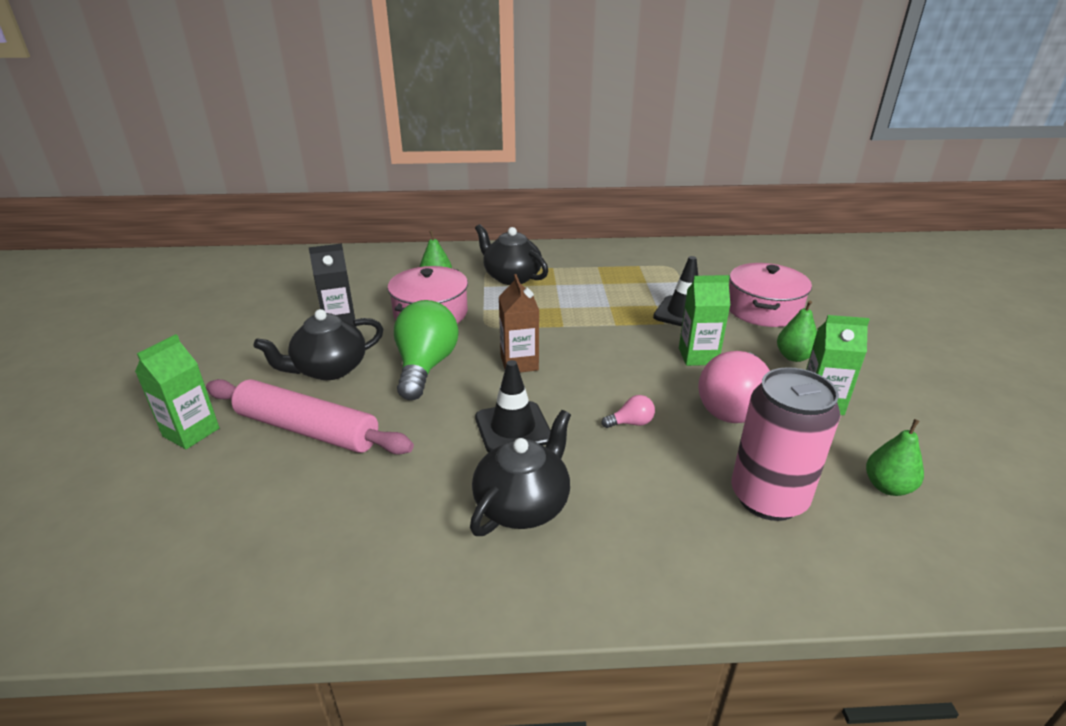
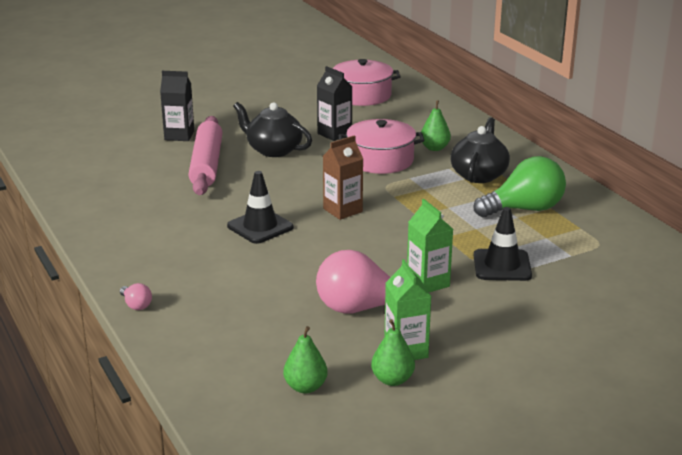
camera: 65 degrees right, 5 degrees down
green carton [135,334,220,449] -> black carton [160,71,194,141]
green light bulb [394,300,458,400] -> green light bulb moved to [473,156,566,217]
black teapot [470,410,571,536] -> none
pink light bulb [602,395,655,428] -> pink light bulb moved to [120,283,152,310]
pink pot [729,263,812,327] -> pink pot moved to [333,59,401,106]
pink can [731,367,840,521] -> none
green pear [777,301,817,362] -> green pear moved to [371,319,415,386]

